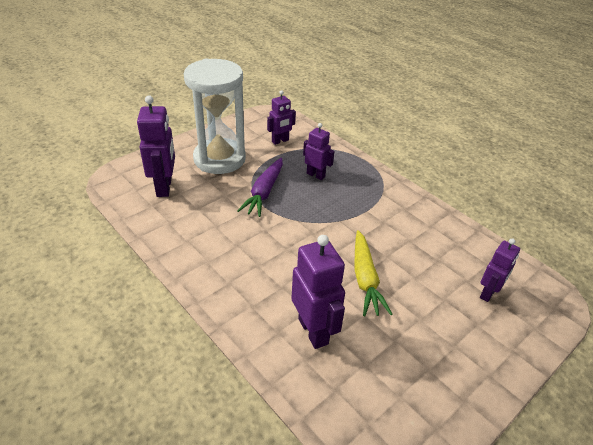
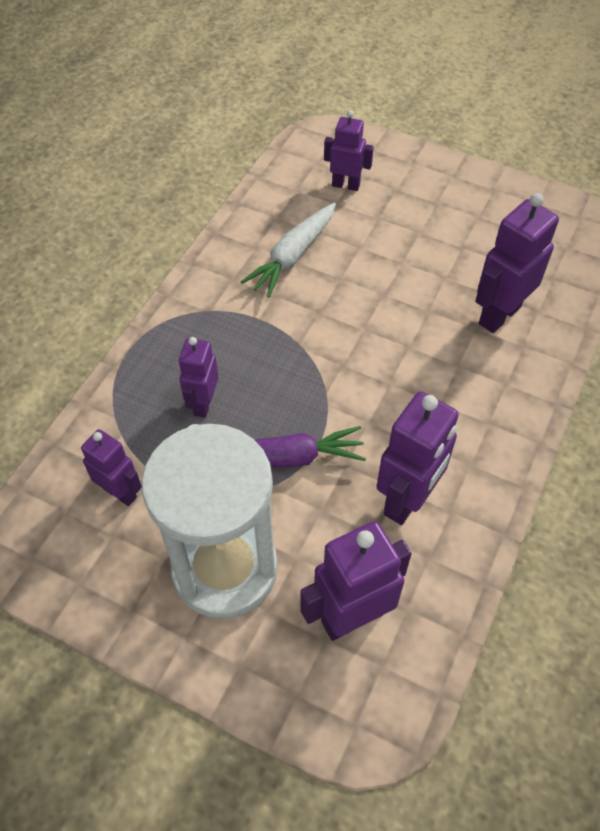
camera: 110 degrees left, 15 degrees up
yellow carrot [355,230,392,317] -> none
none -> white carrot [241,202,336,298]
none -> purple robot [377,391,459,525]

